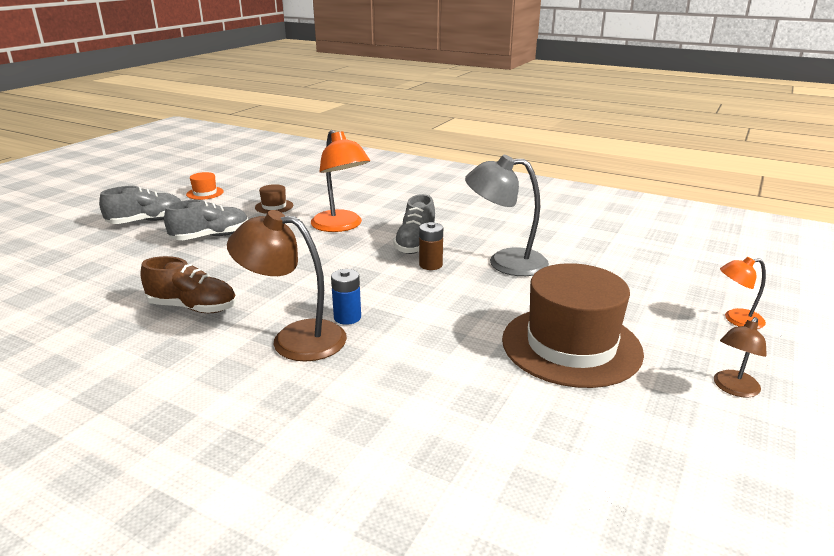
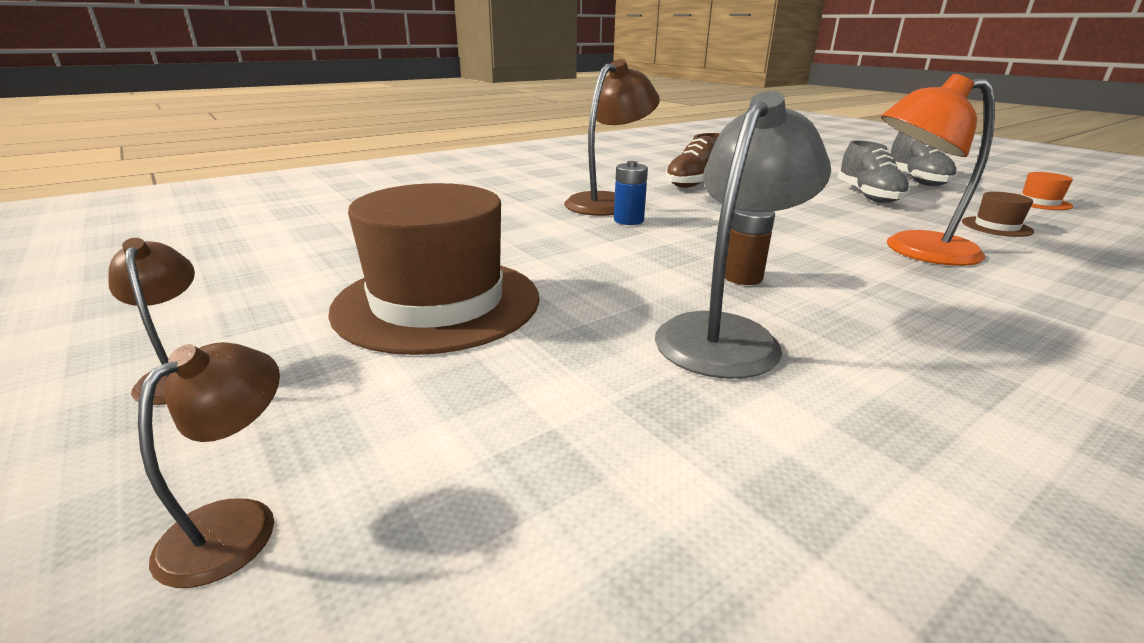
camera: 115 degrees right, 0 degrees up
grey shoe [393,194,436,254] -> none
orange lamp [720,257,766,329] -> brown lamp [138,342,280,588]

